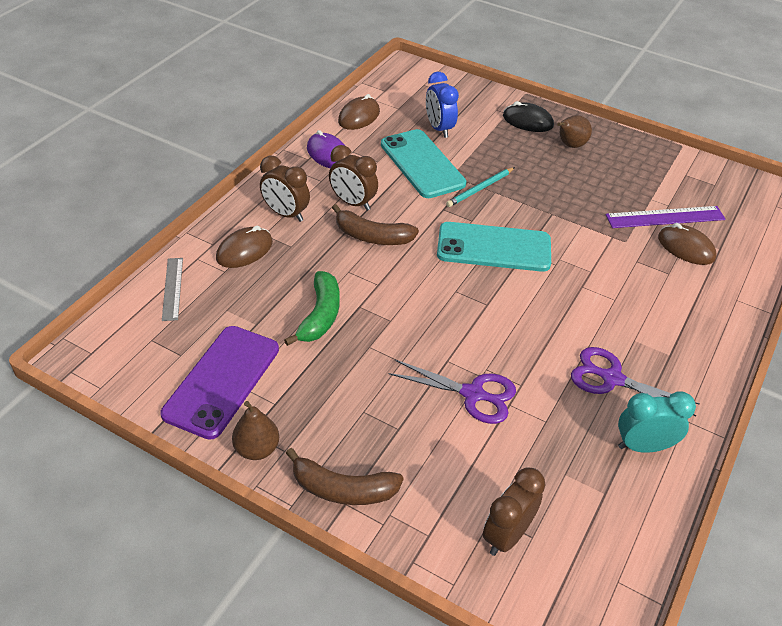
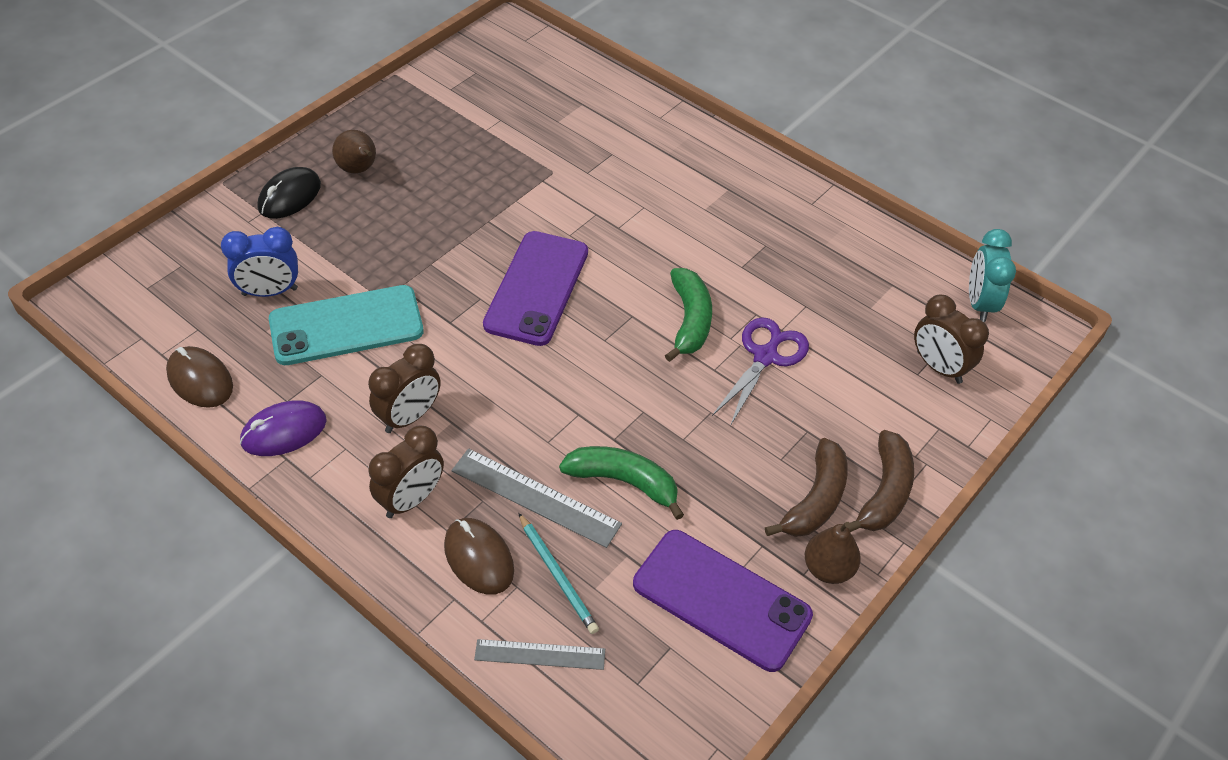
camera: 80 degrees left, 5 degrees up
brown banana [332,204,419,245] -> brown banana moved to [765,438,848,537]
turquoise phone [437,222,551,272] -> purple phone [483,231,588,346]
turquoise pencil [446,167,515,207] -> turquoise pencil moved to [518,513,599,634]
purple scissors [571,347,700,416] -> none
purple ruler [606,206,726,228] -> none
turquoise clock [618,391,696,453] -> turquoise clock moved to [969,229,1016,322]
brown mouse [658,223,717,265] -> none
none -> grey ruler [452,448,622,548]
none -> green banana [665,268,712,362]

